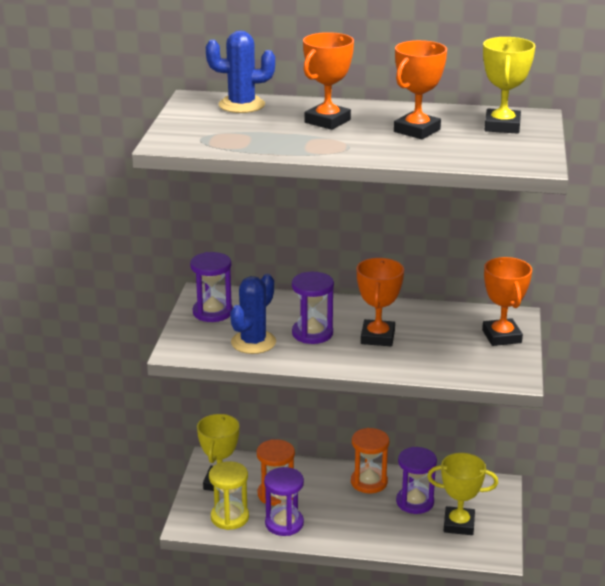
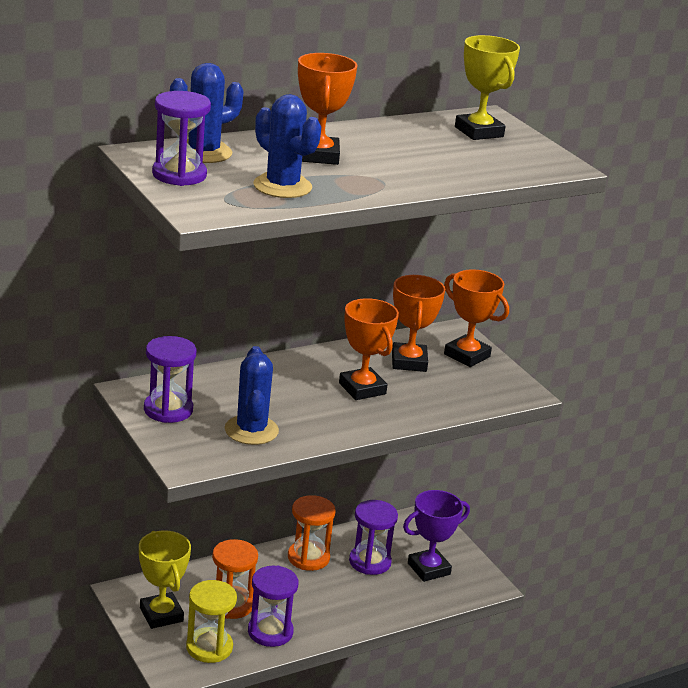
camera: 40 degrees left, 0 degrees up
purple hourglass [292,272,334,344] -> purple hourglass moved to [152,91,211,186]
orange trophy [394,40,447,139] -> orange trophy moved to [392,275,445,372]
yellow trophy [427,453,498,535] -> purple trophy [403,490,470,582]
none -> blue cactus [253,94,321,198]

